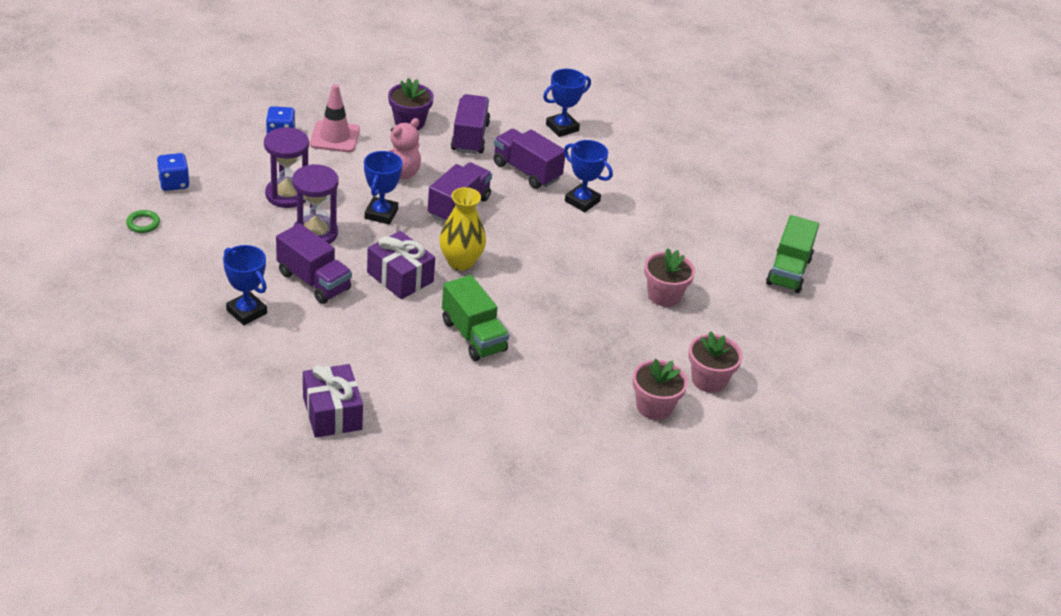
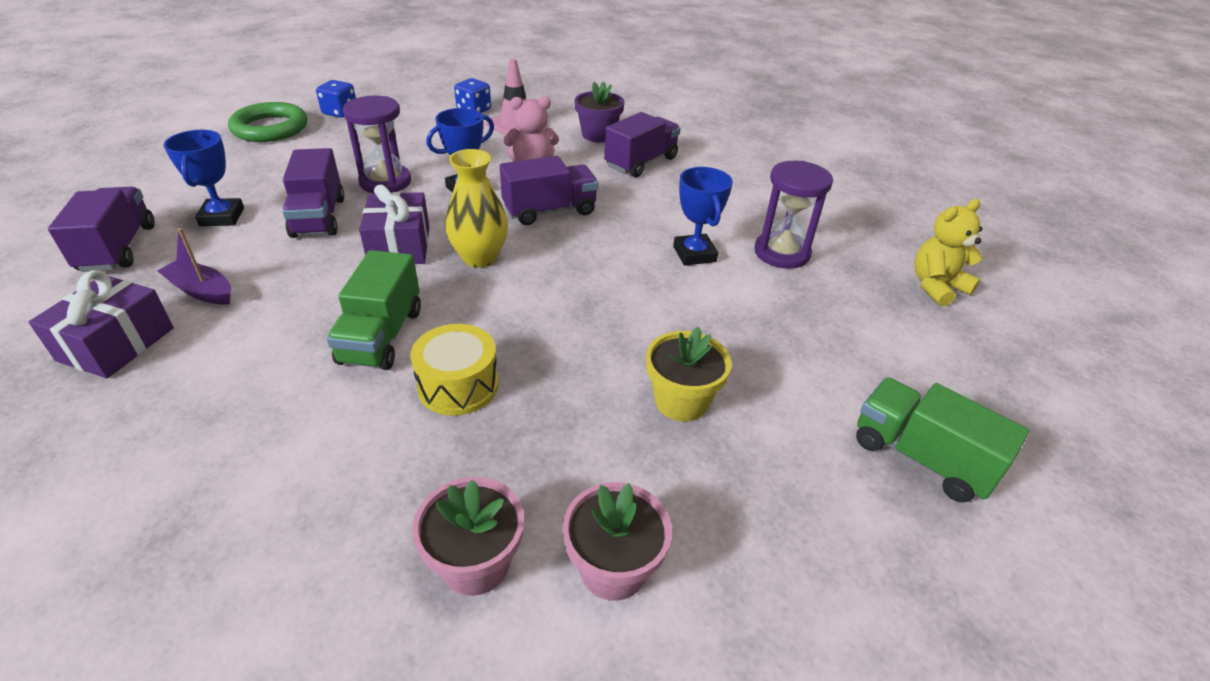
camera: 40 degrees right, 0 degrees up
green ring [126,210,160,233] -> green ring [228,102,307,142], size x2.22
purple hourglass [264,127,309,208] -> purple hourglass moved to [755,161,833,269]
purple truck [494,129,565,189] -> purple truck moved to [48,187,155,272]
blue trophy [543,69,591,137] -> none
pink flower pot [644,248,695,307] -> yellow flower pot [646,327,732,421]
green truck [766,215,819,293] -> green truck turned 75 degrees clockwise [856,378,1029,502]
none -> purple boat [157,228,231,305]
none -> yellow drum [410,324,499,416]
none -> yellow teddy bear [914,199,983,306]

